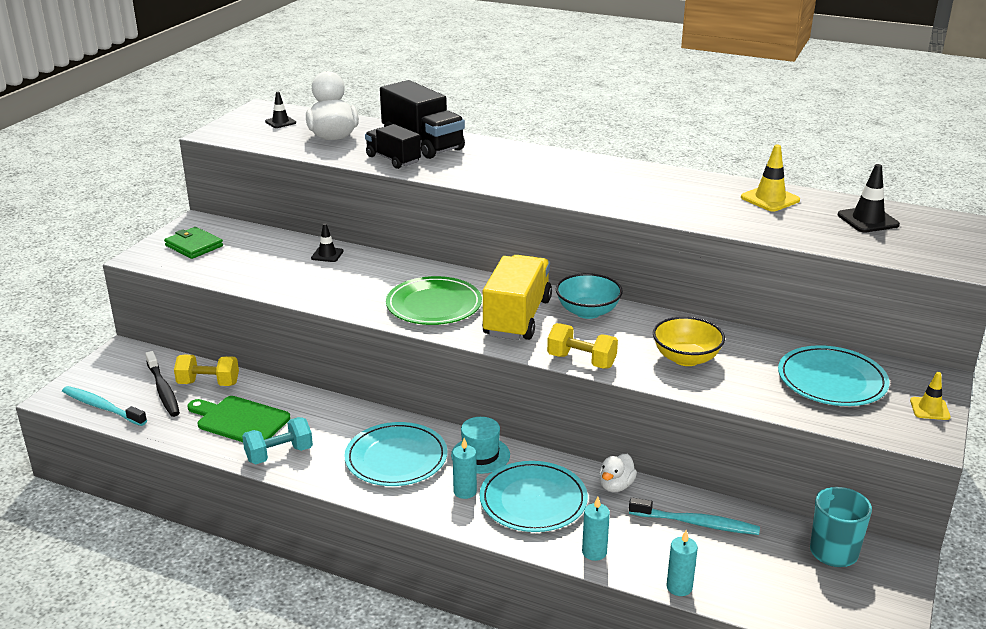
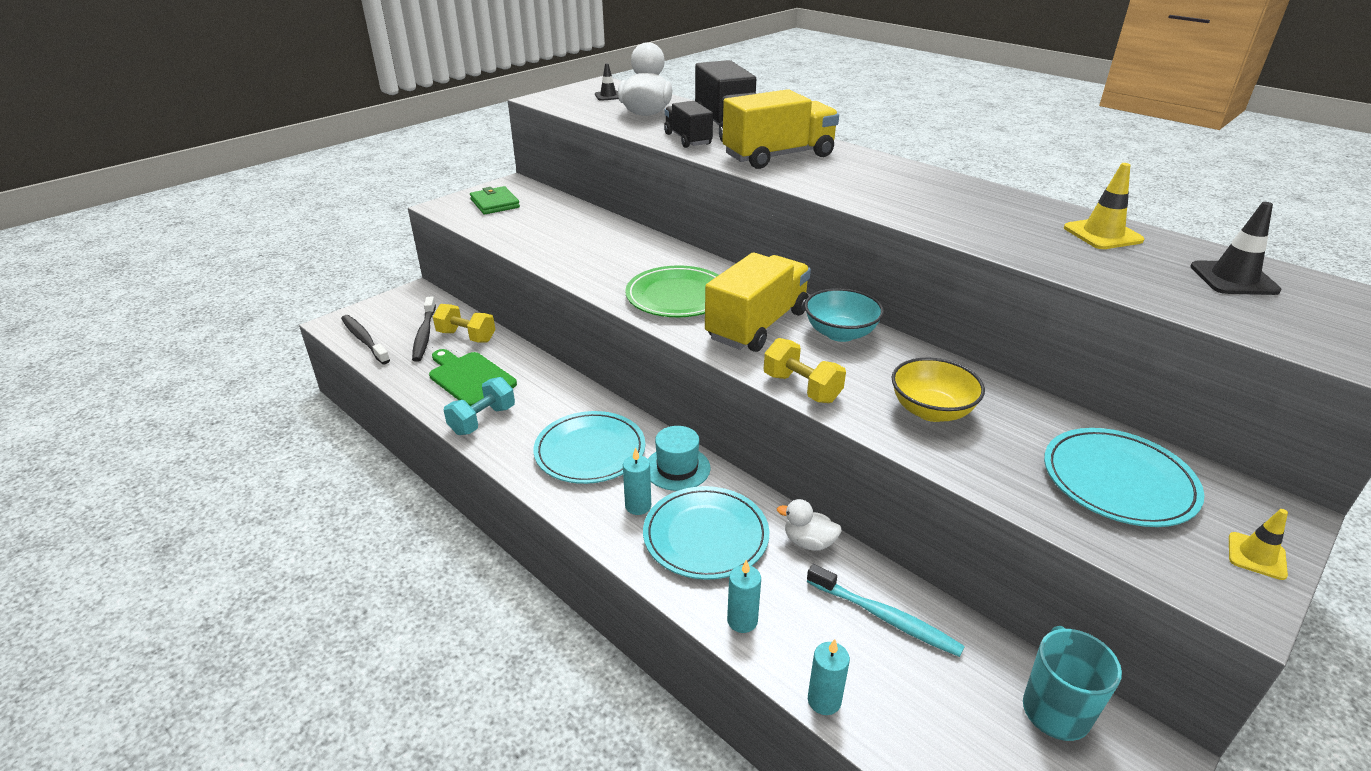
camera: 20 degrees right, 5 degrees up
turquoise toothbrush [62,386,147,426] -> black toothbrush [341,315,390,364]
turquoise dumbbell [242,417,313,464] -> turquoise dumbbell turned 45 degrees counterclockwise [444,377,515,435]
black traffic cone [311,223,344,262] -> none
white duck [599,454,637,492] -> white duck turned 60 degrees clockwise [777,499,842,551]
none -> yellow truck [722,89,839,169]

